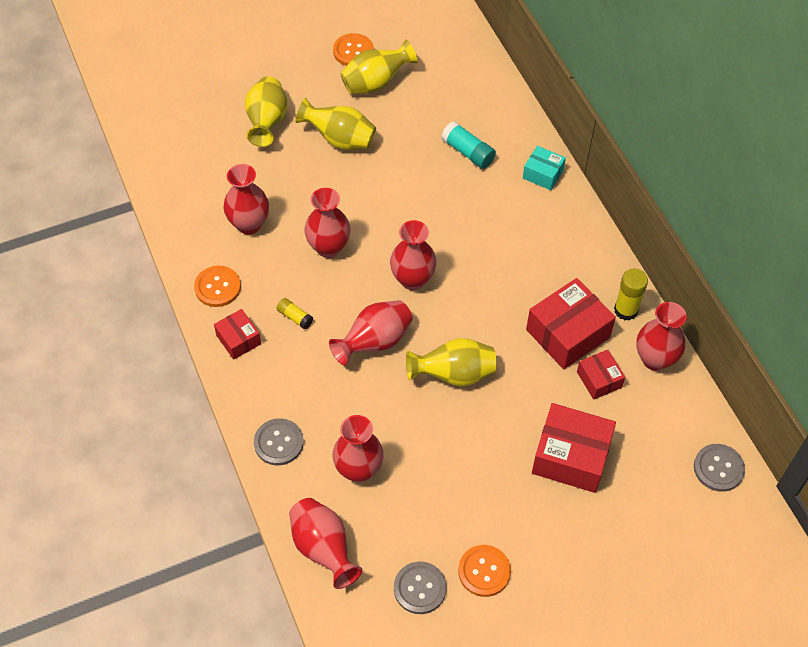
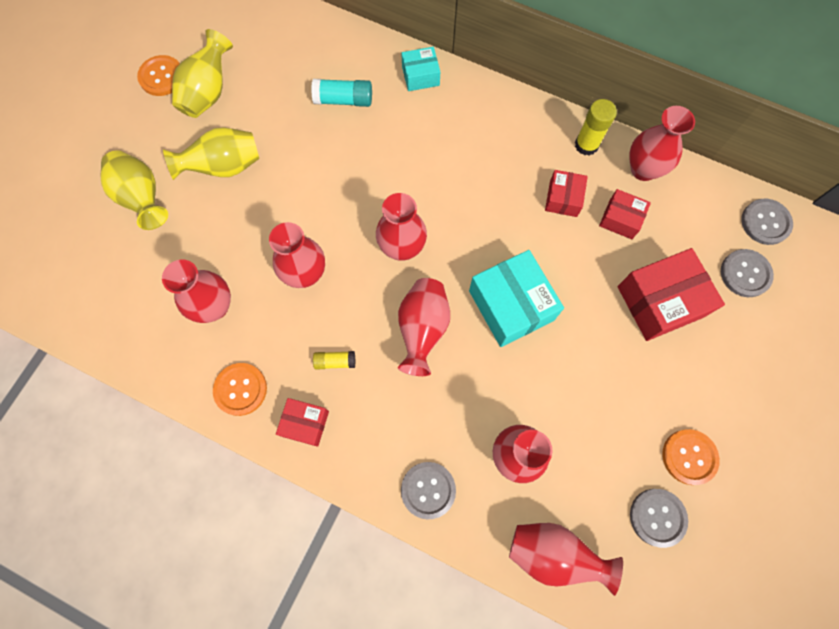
camera: 40 degrees left, 15 degrees up
yellow vase [406,338,497,386] -> turquoise box [469,250,564,347]
red box [526,278,616,369] -> red box [545,170,588,217], size x0.55
none -> grey button [721,249,774,297]

